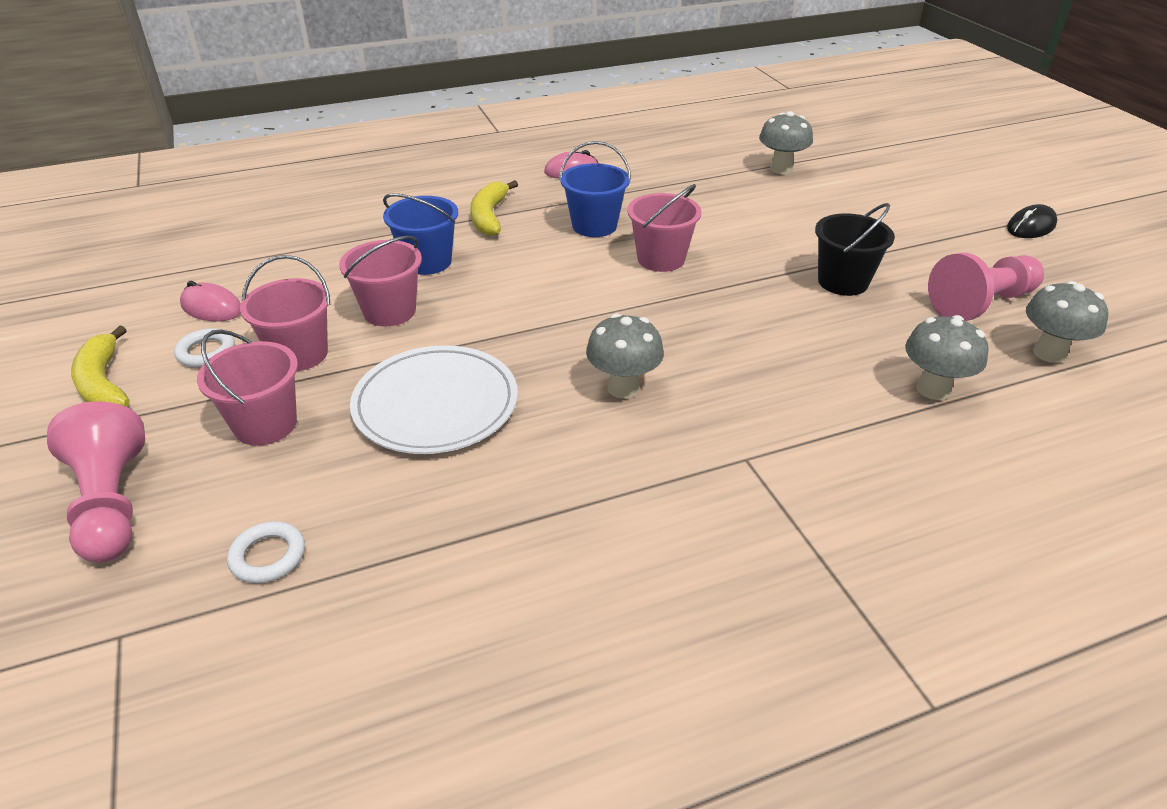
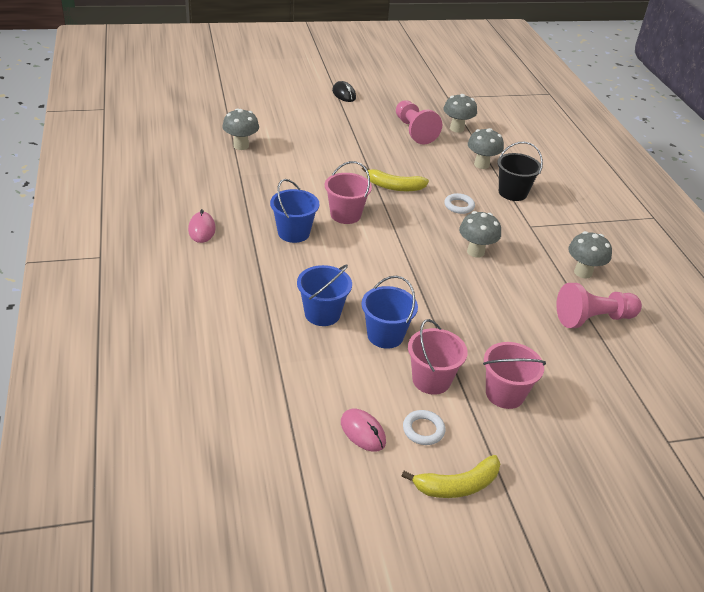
camera: 85 degrees left, 0 degrees up
pink pawn [47,401,145,562] -> pink pawn moved to [556,283,642,328]
pink mouse [180,281,241,321] -> pink mouse turned 75 degrees counterclockwise [341,409,386,452]
white ring [227,521,305,583] -> white ring moved to [444,193,475,214]
pink bucket [339,236,422,326] -> blue bucket [361,276,418,349]
white plate [350,345,518,454] -> none
yellow banana [470,180,518,236] -> yellow banana moved to [362,166,429,191]
black bucket [815,203,895,296] -> black bucket moved to [497,142,543,201]
none -> grey mushroom [568,231,612,279]

